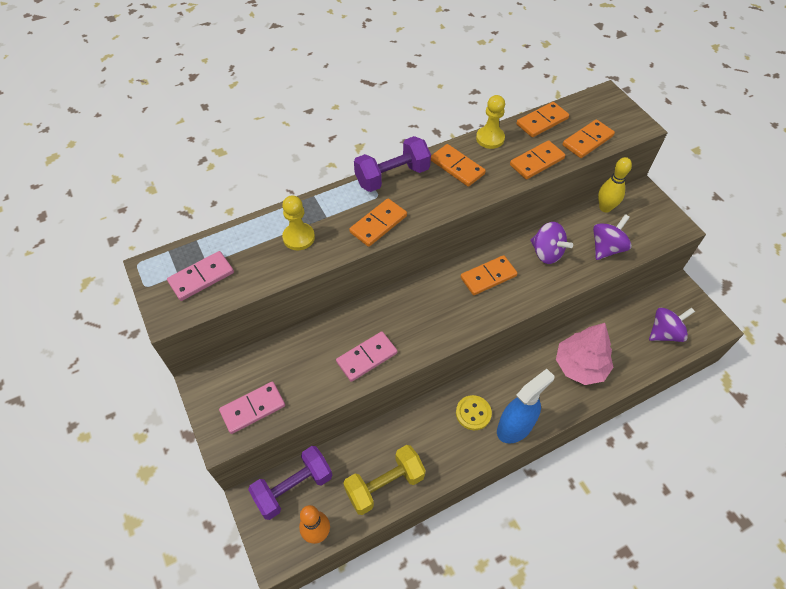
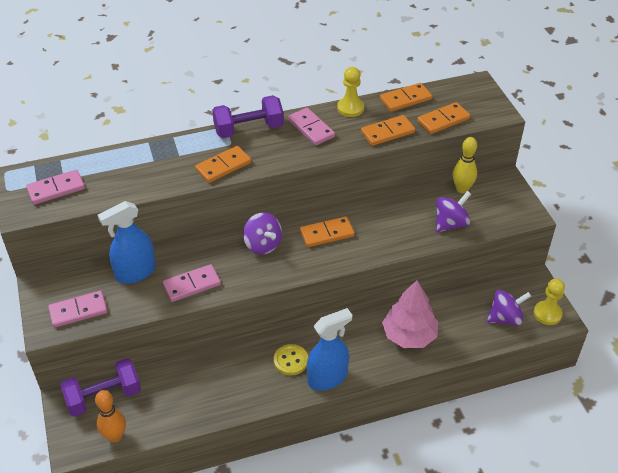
camera: 10 degrees right, 10 degrees down
yellow pawn [282,195,315,250] -> yellow pawn moved to [534,278,565,325]
yellow dumbbell [343,445,426,515] -> none
orange domino [431,144,486,187] -> pink domino [288,108,335,145]
purple spinning top [530,222,573,264] -> purple spinning top moved to [243,212,282,255]
none -> blue spray bottle [98,201,156,284]

